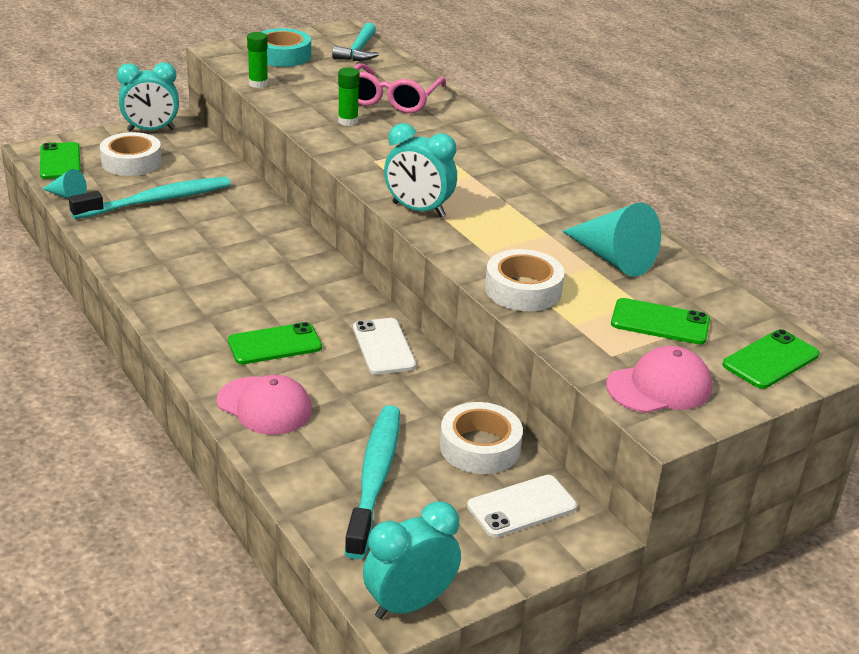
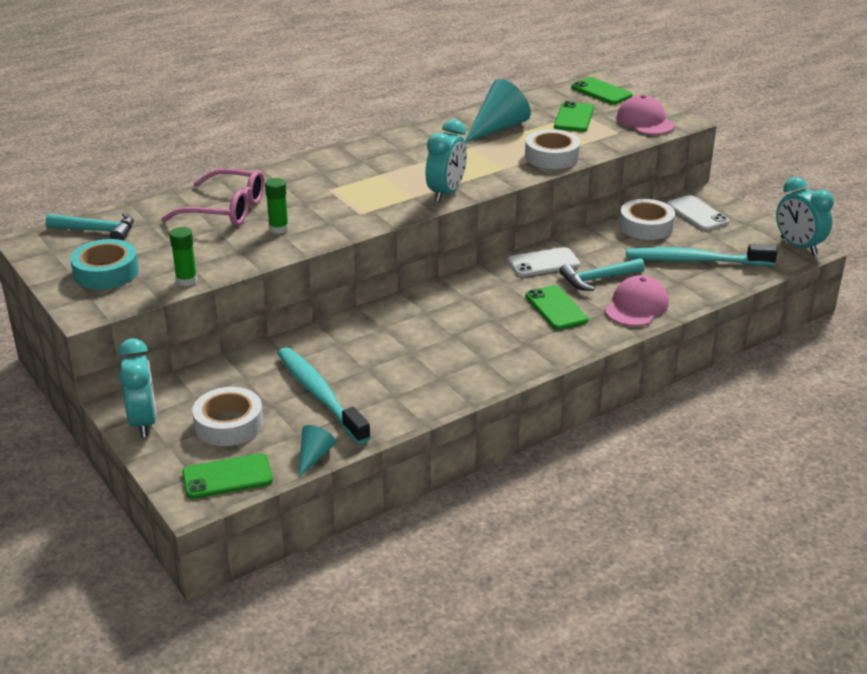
camera: 90 degrees left, 0 degrees up
none -> turquoise hammer [560,258,645,291]

